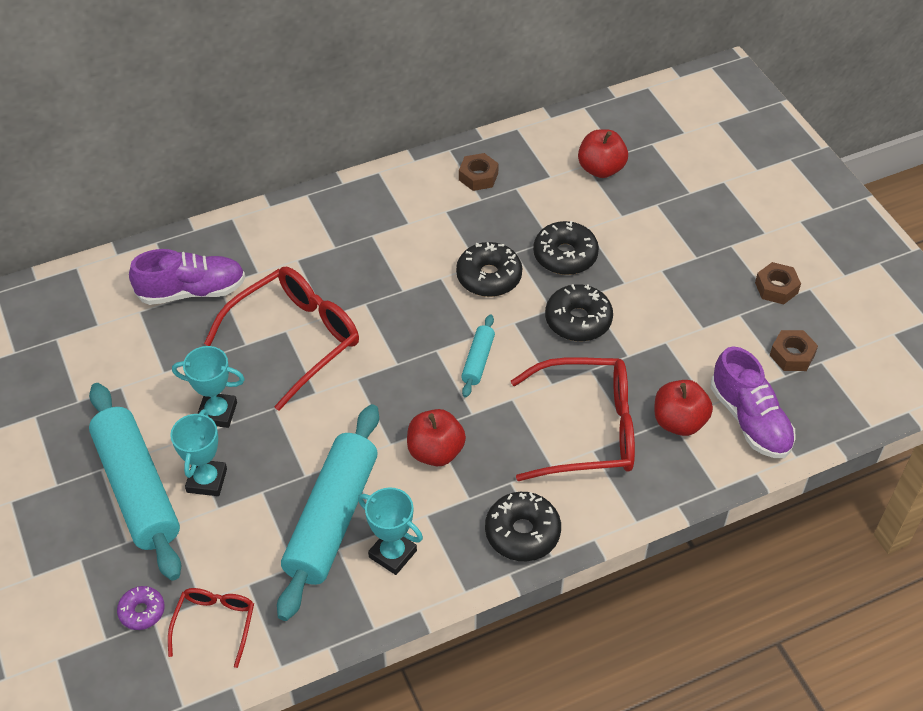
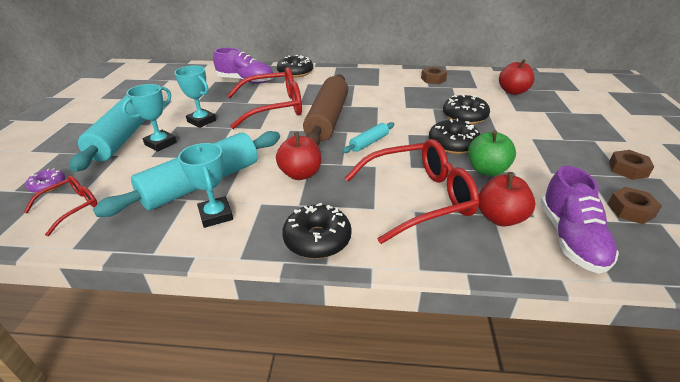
camera: 30 degrees right, 15 degrees down
black donut [456,242,522,297] -> black donut moved to [277,55,313,78]
red glasses [511,357,635,481] -> red glasses turned 45 degrees counterclockwise [345,139,479,244]
none -> brown rolling pin [303,74,348,145]
none -> green apple [468,130,516,176]

